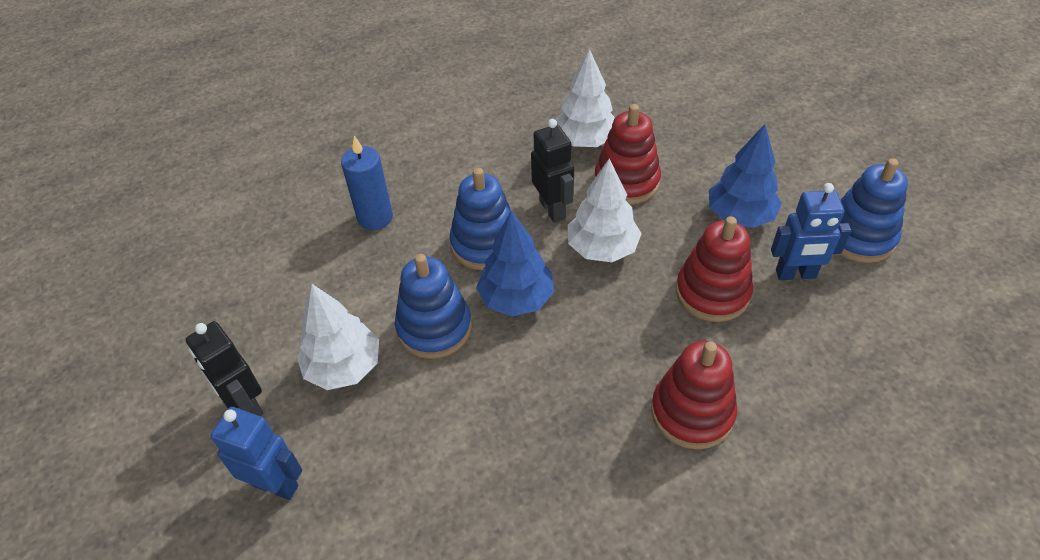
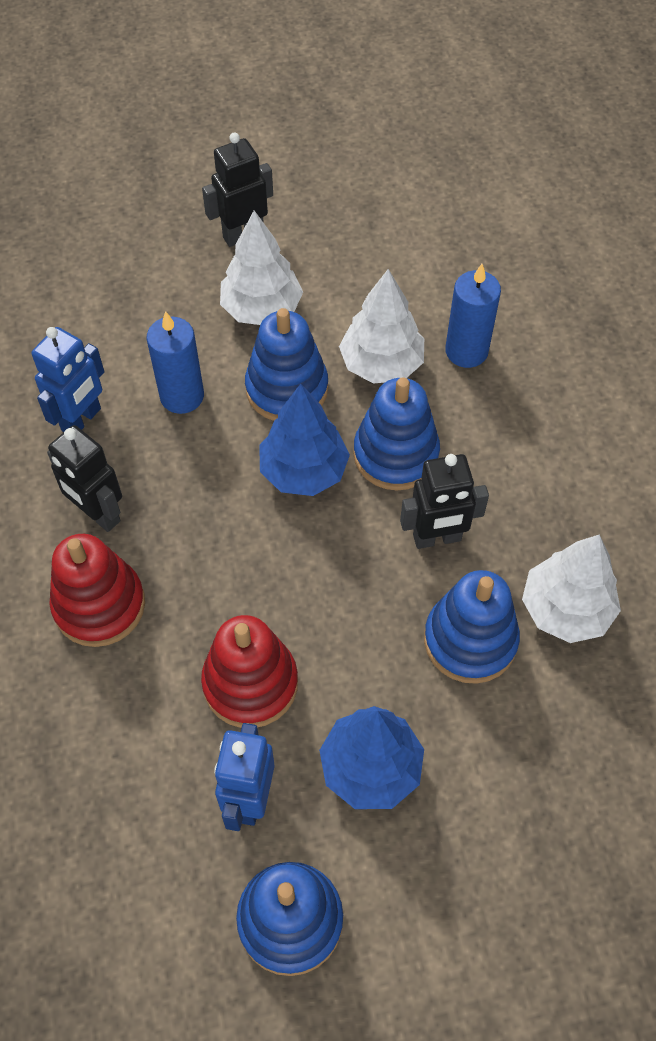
camera: 100 degrees right, 10 degrees up
blue robot [210,407,302,500] -> blue robot moved to [32,327,104,432]
white tree [568,158,642,262] -> white tree moved to [339,269,424,384]
red stacking toy [594,104,661,205] -> blue stacking toy [424,570,520,684]
none -> black robot [47,425,122,532]
none -> blue candle [147,311,204,414]

